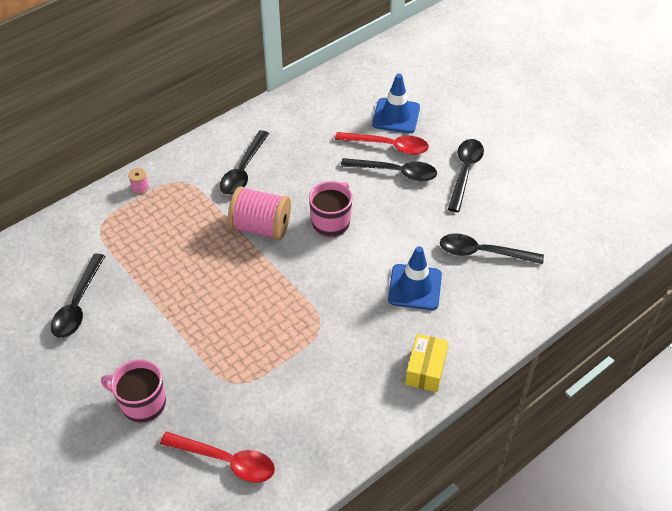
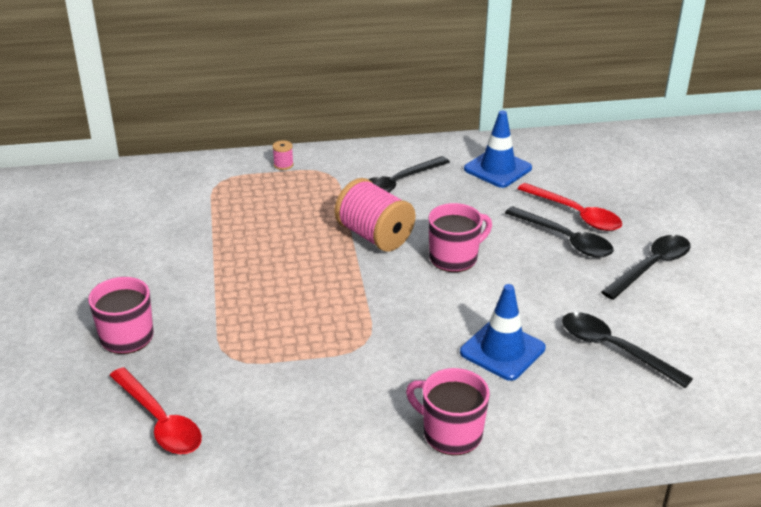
camera: 30 degrees right, 15 degrees down
black spoon [51,253,105,338] -> none
blue traffic cone [372,74,420,133] -> blue traffic cone moved to [464,110,532,188]
yellow box [405,334,449,392] -> pink mug [406,368,490,455]

